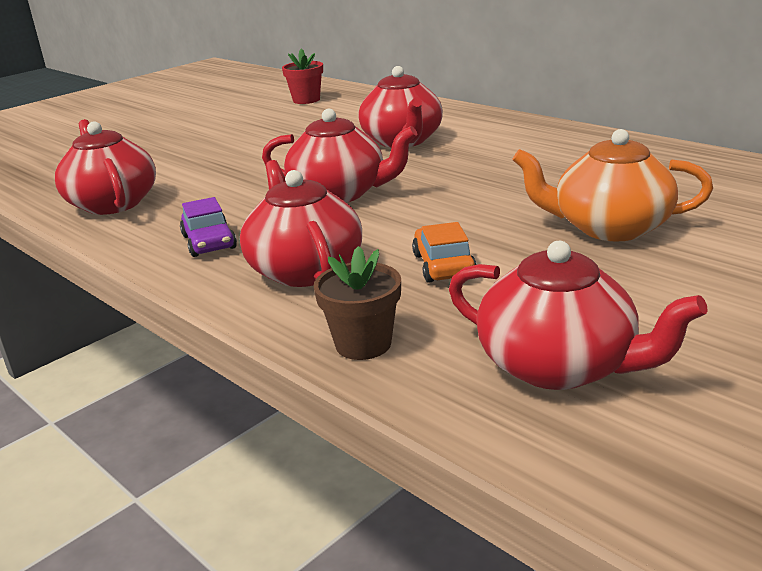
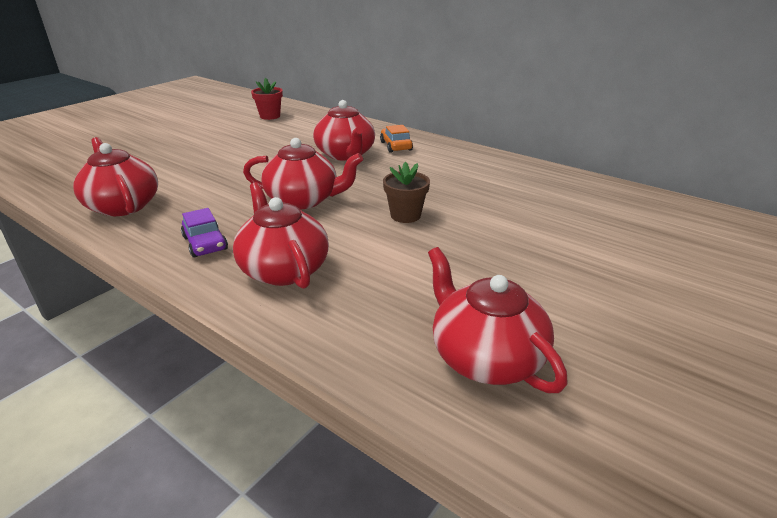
camera: 10 degrees left, 5 degrees up
brown flower pot [314,246,401,360] -> brown flower pot moved to [383,162,430,223]
orange car [412,222,477,283] -> orange car moved to [380,125,413,153]
red teapot [449,241,708,390] -> red teapot turned 150 degrees counterclockwise [428,247,567,393]
orange teapot [513,129,713,242] -> none

